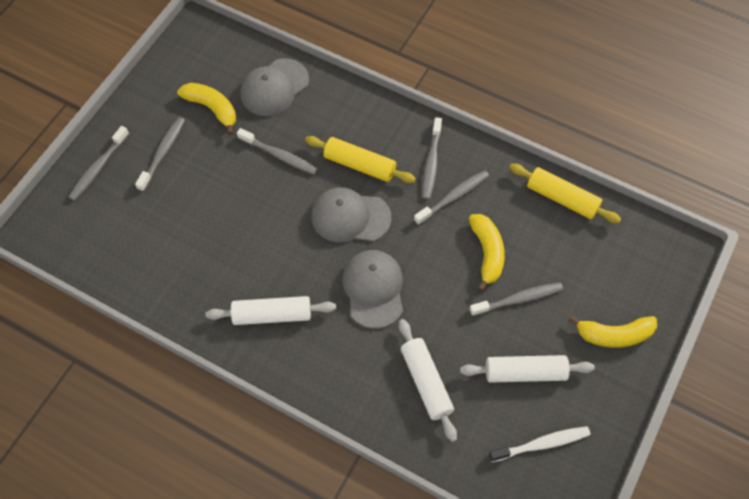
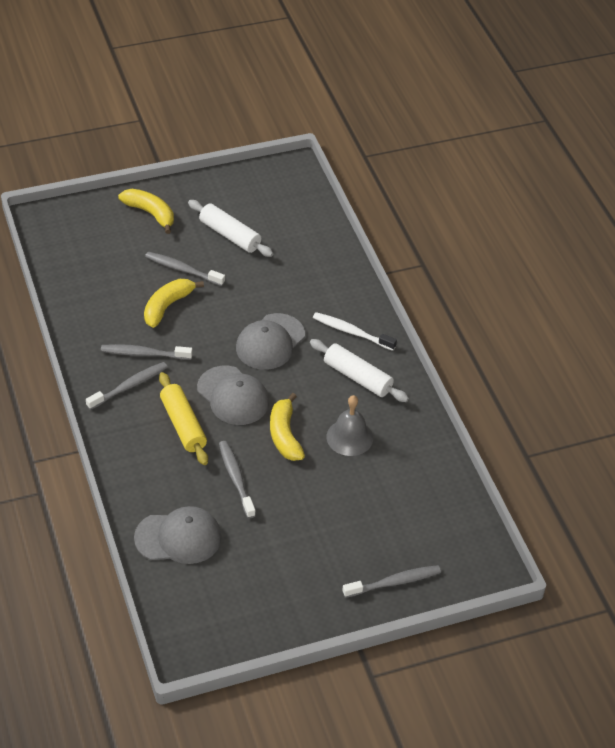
camera: 140 degrees left, 15 degrees down
grey toothbrush [135,117,185,192] -> none
yellow banana [177,83,236,135] -> yellow banana moved to [270,393,305,461]
white rolling pin [399,319,457,442] -> none
white toothbrush [489,426,591,462] -> white toothbrush moved to [313,312,397,351]
yellow rolling pin [509,164,621,223] -> none
none -> grey bell [326,395,373,456]

